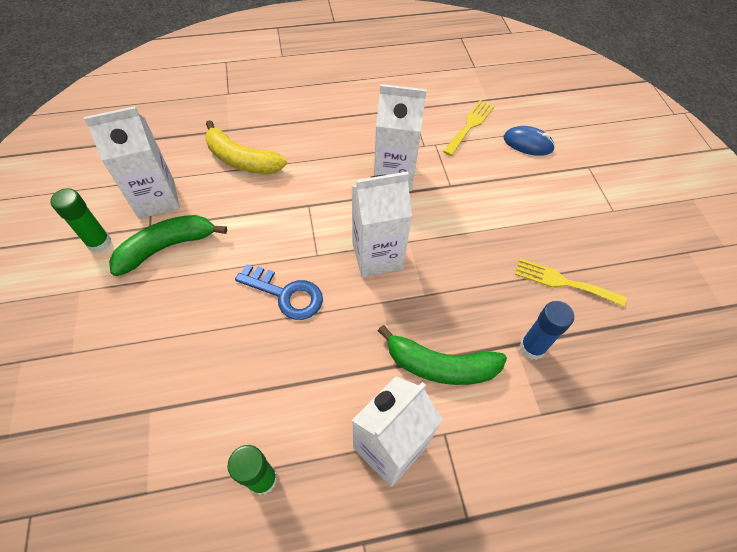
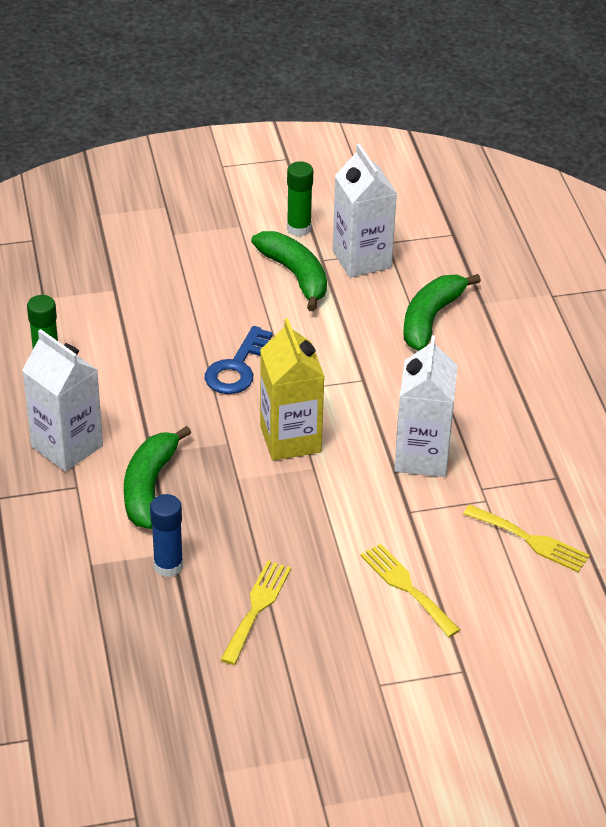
camera: 90 degrees right, 15 degrees down
yellow banana [205,120,287,174] -> green banana [404,274,481,351]
white carton [351,172,412,277] -> yellow carton [260,318,325,461]
blue mouse [503,126,555,156] -> none
none -> yellow fork [360,543,460,637]

